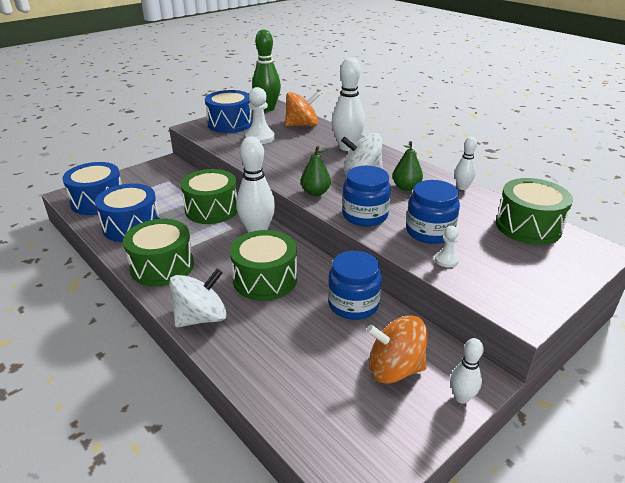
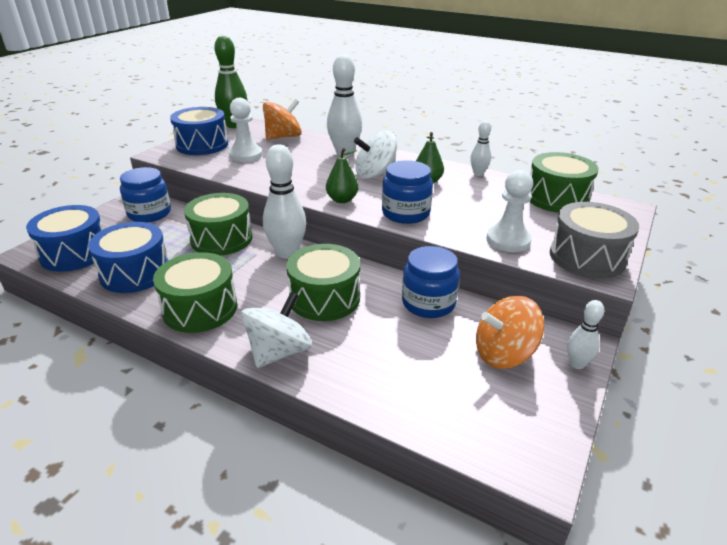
camera: 20 degrees left, 0 degrees up
blue jar [406,180,460,244] -> blue jar moved to [120,167,171,222]
white pawn [435,226,459,267] -> white pawn [487,170,533,252], size x1.87
none -> grey drum [550,202,639,278]

